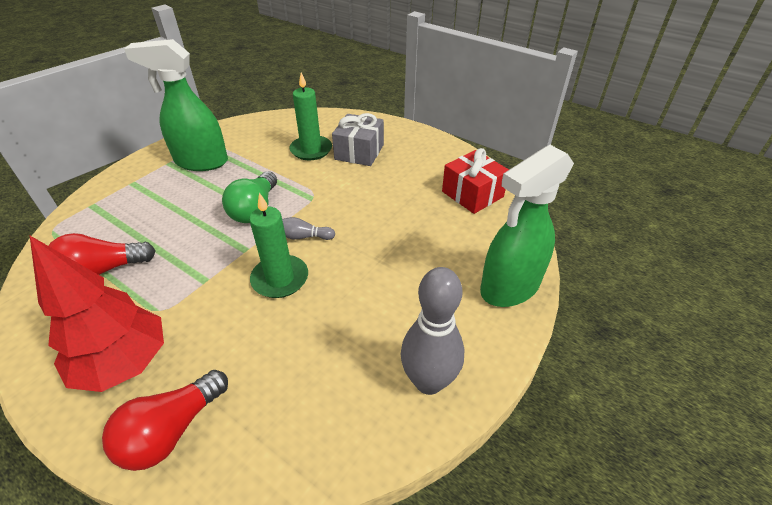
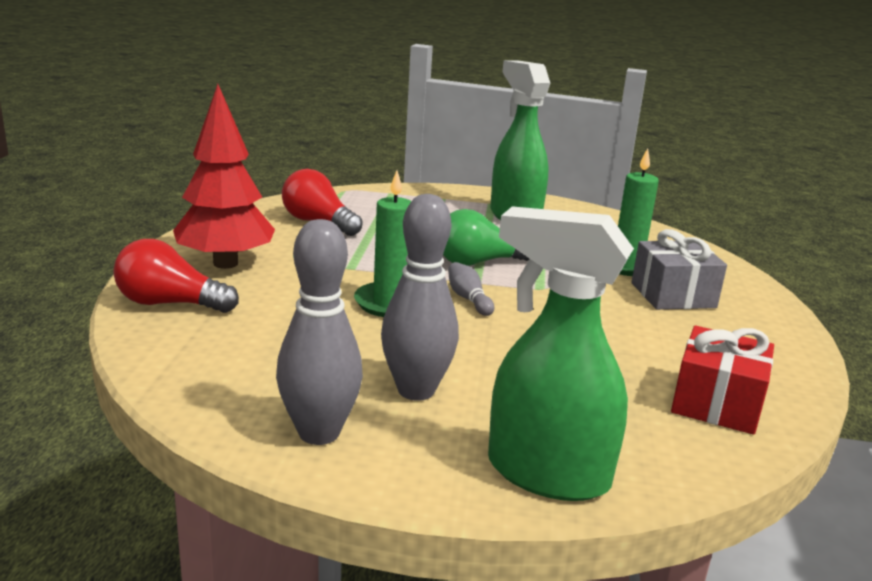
camera: 60 degrees right, 20 degrees down
none -> grey bowling pin [381,194,459,401]

